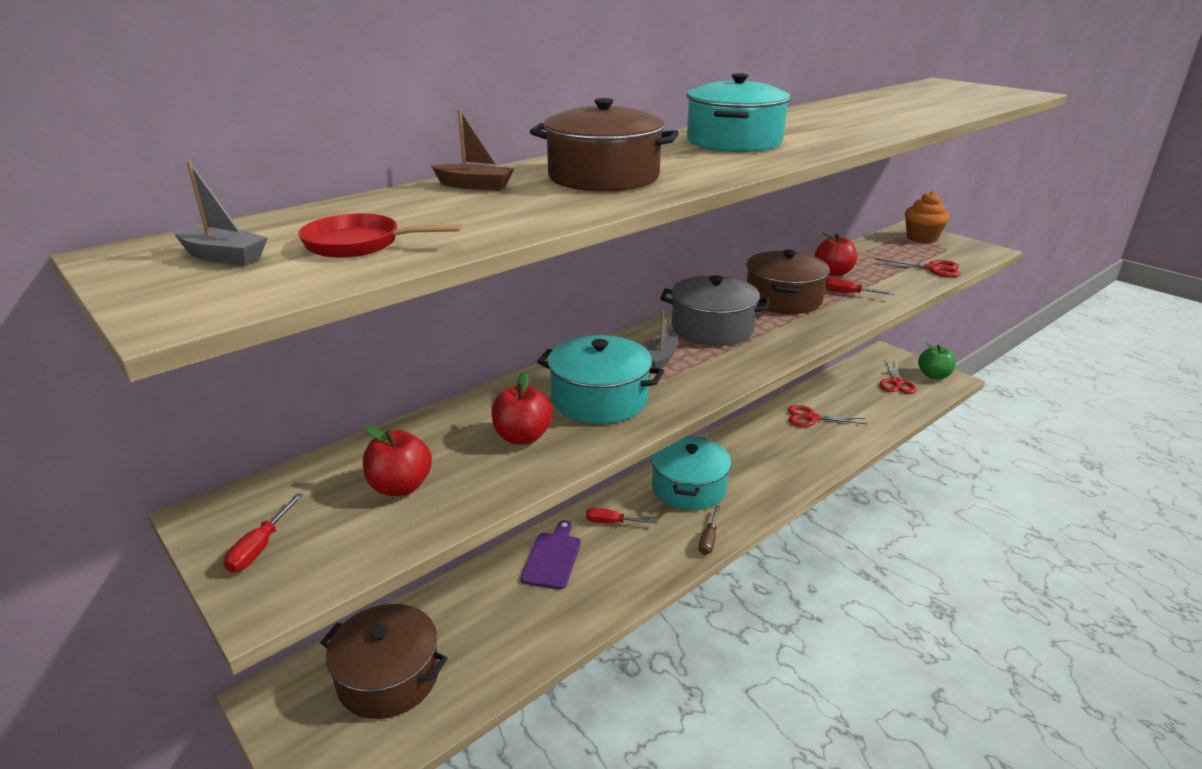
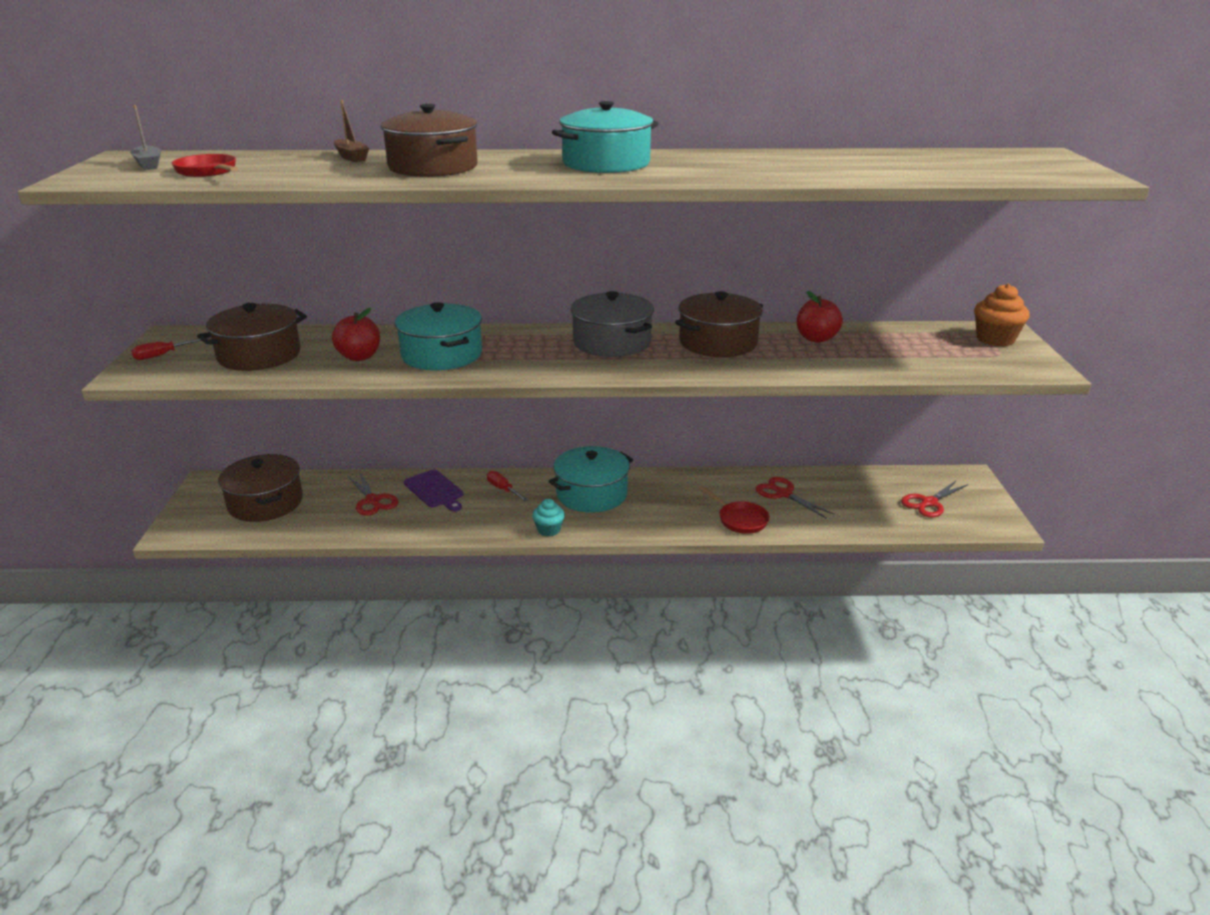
camera: 40 degrees right, 0 degrees up
red apple [363,426,432,496] -> brown pot [197,303,307,371]
purple cutting board [521,520,581,589] -> purple cutting board turned 90 degrees clockwise [404,469,463,512]
grey boat [647,309,678,369] -> none
brown screwdriver [698,505,720,555] -> turquoise cupcake [532,499,565,536]
red screwdriver [825,278,895,295] -> none
red scissors [875,258,961,277] -> red scissors moved to [347,471,398,516]
green apple [918,343,955,379] -> none
none -> red pan [699,487,770,534]

